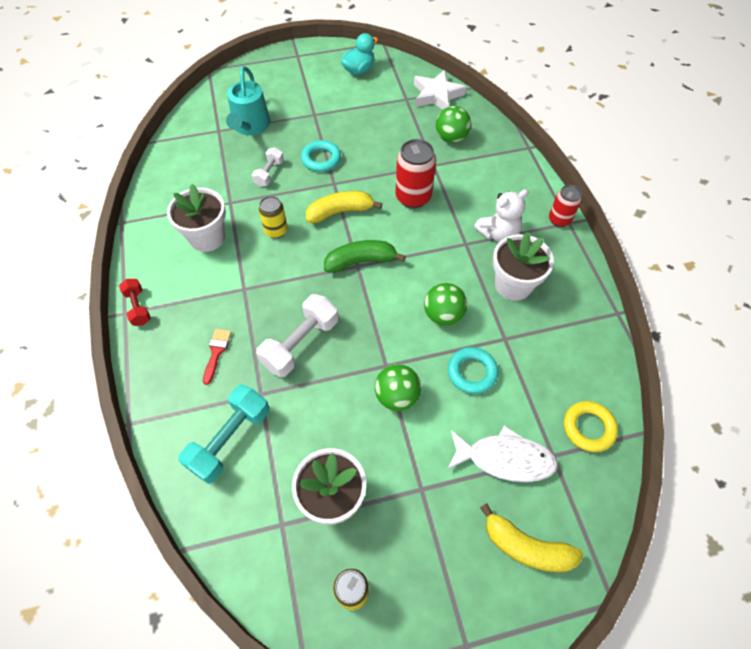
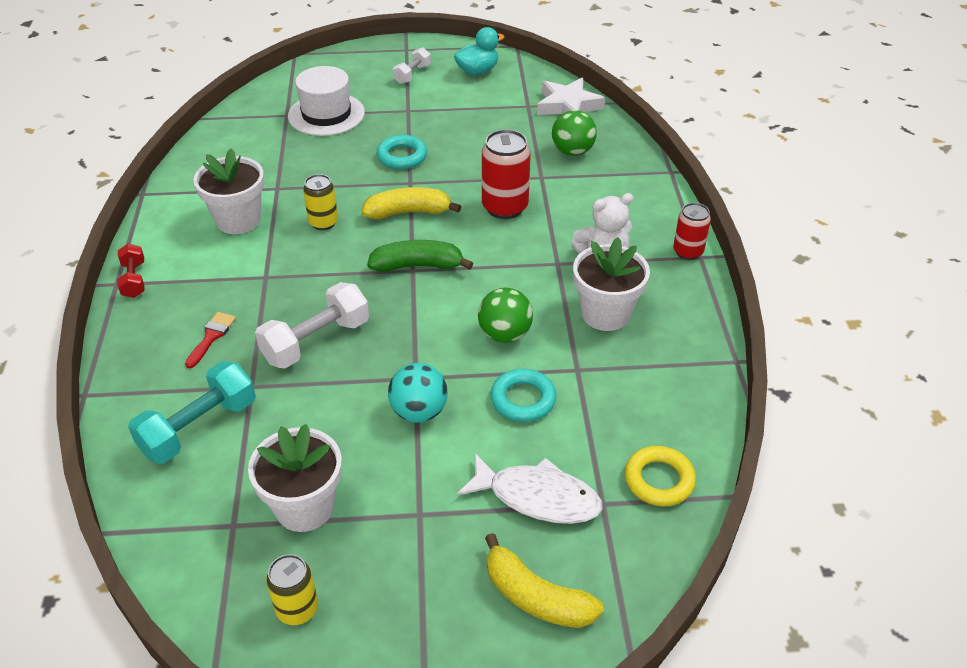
camera: 10 degrees right, 15 degrees down
turquoise watering can [226,66,270,135] -> white hat [288,66,365,136]
white dumbbell [252,147,284,187] -> white dumbbell moved to [393,47,431,84]
green ball [375,364,421,411] -> turquoise ball [388,363,448,423]

